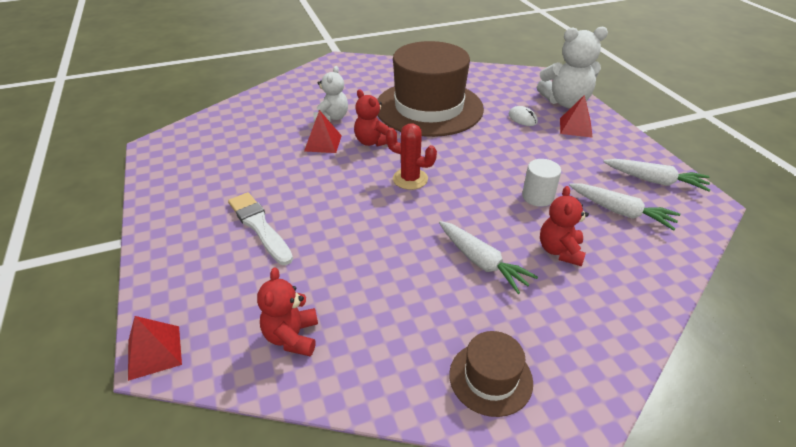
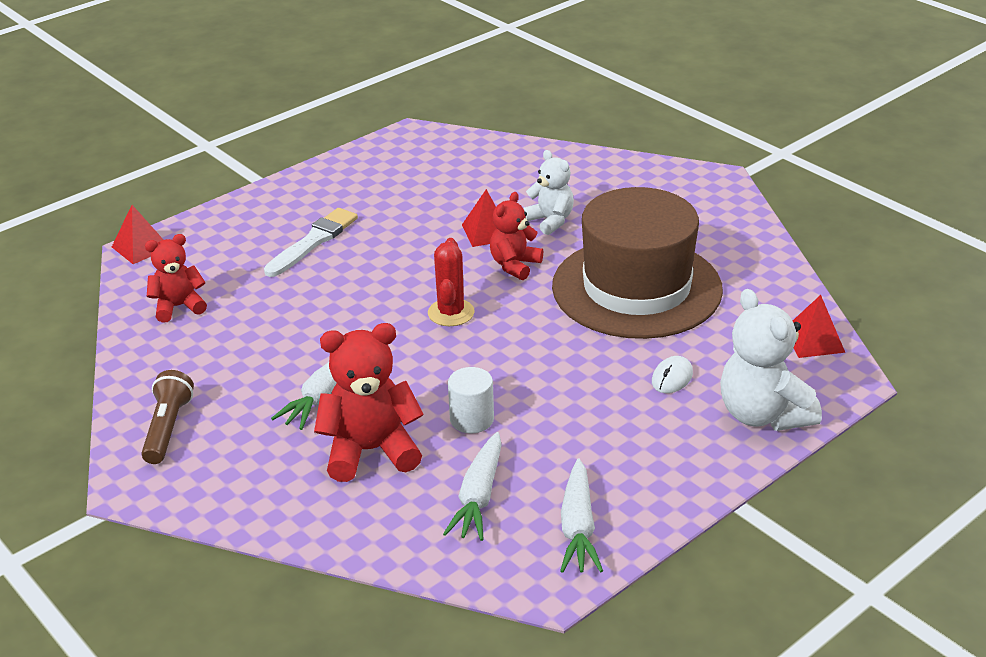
camera: 70 degrees right, 5 degrees down
white teddy bear [314,66,348,123] -> white teddy bear turned 120 degrees counterclockwise [523,150,574,235]
brown hat [449,331,533,417] -> brown flashlight [141,370,194,464]
red teddy bear [540,186,589,266] -> red teddy bear [314,323,424,482], size x1.60
red pyramid [560,95,593,138] -> red pyramid moved to [793,295,845,358]

